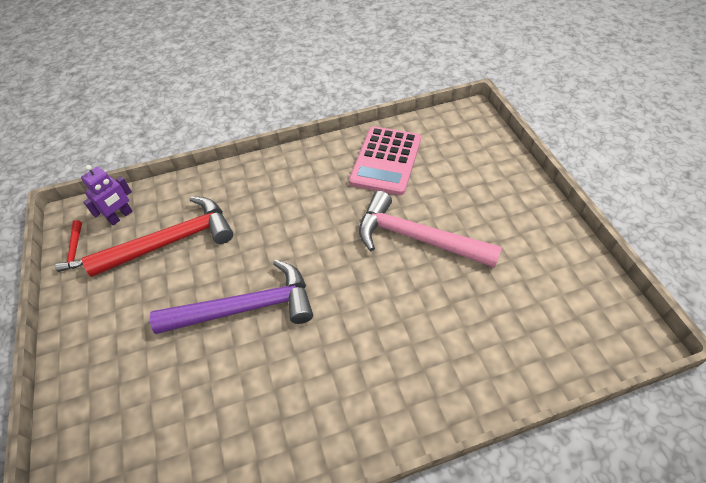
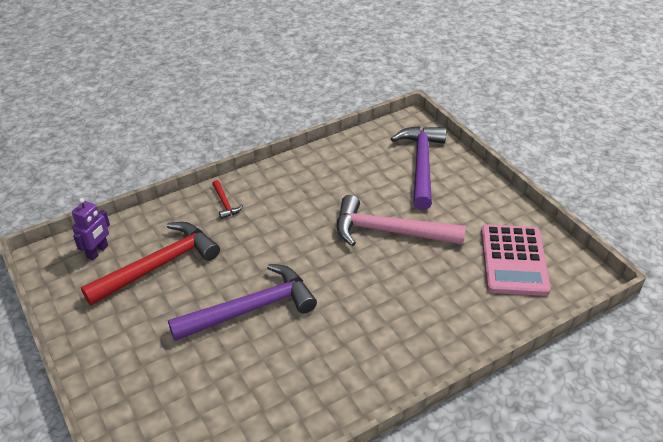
camera: 15 degrees left, 10 degrees down
red hammer [55,220,83,272] -> red hammer moved to [212,180,243,219]
pink calculator [349,126,421,195] -> pink calculator moved to [481,224,551,296]
none -> purple hammer [391,126,446,210]

